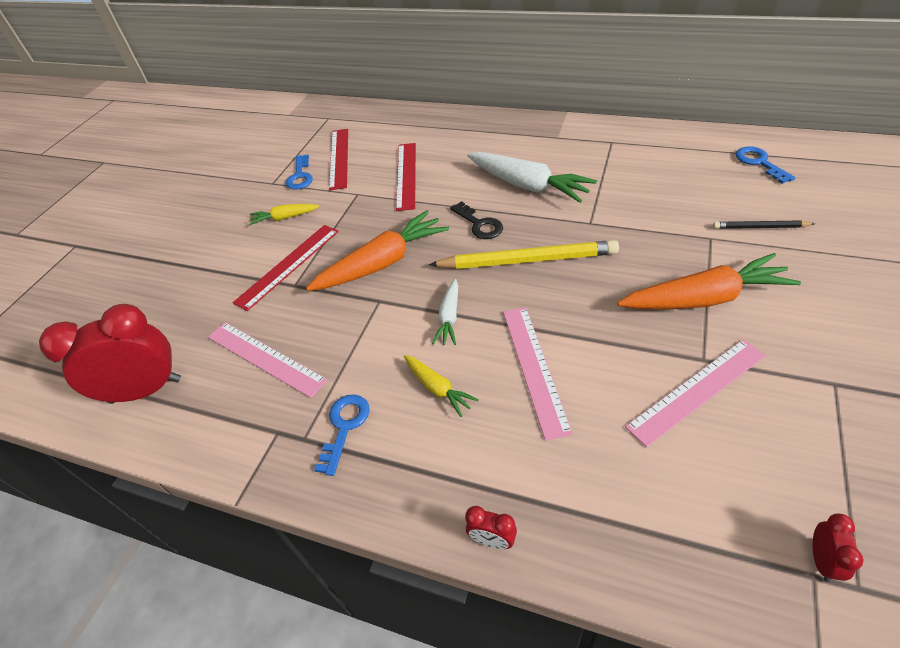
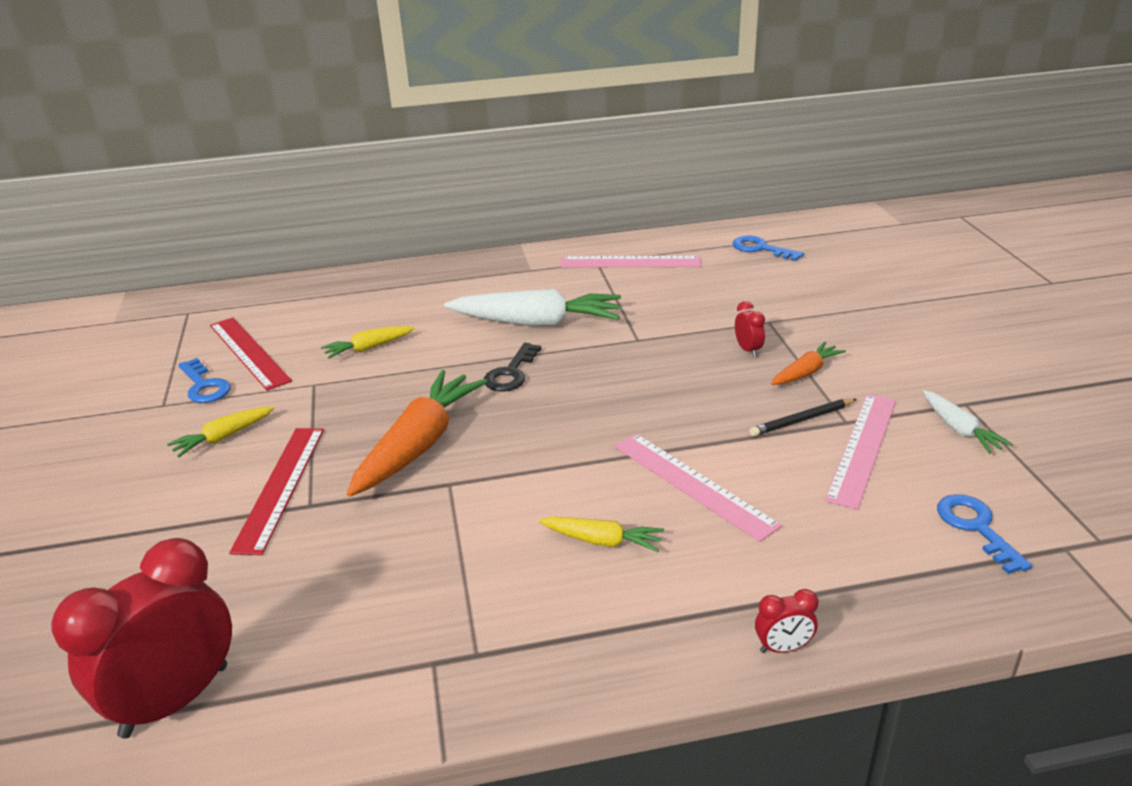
camera: 35 degrees left, 15 degrees down
pink ruler [208,322,328,398] -> pink ruler moved to [560,256,701,268]
blue key [314,395,370,476] -> blue key moved to [937,494,1032,574]
red ruler [396,143,416,211] -> yellow carrot [321,326,415,359]
yellow pencil [429,240,619,269] -> none
white carrot [432,279,458,345] -> white carrot moved to [923,390,1013,454]
black key [450,201,503,239] -> black key turned 90 degrees clockwise [484,343,541,392]
orange carrot [617,253,801,310] -> orange carrot [771,342,846,385], size x0.51
black pencil [713,221,815,229] -> black pencil moved to [749,398,857,437]
red clock [813,513,863,582] -> red clock moved to [735,301,765,357]

